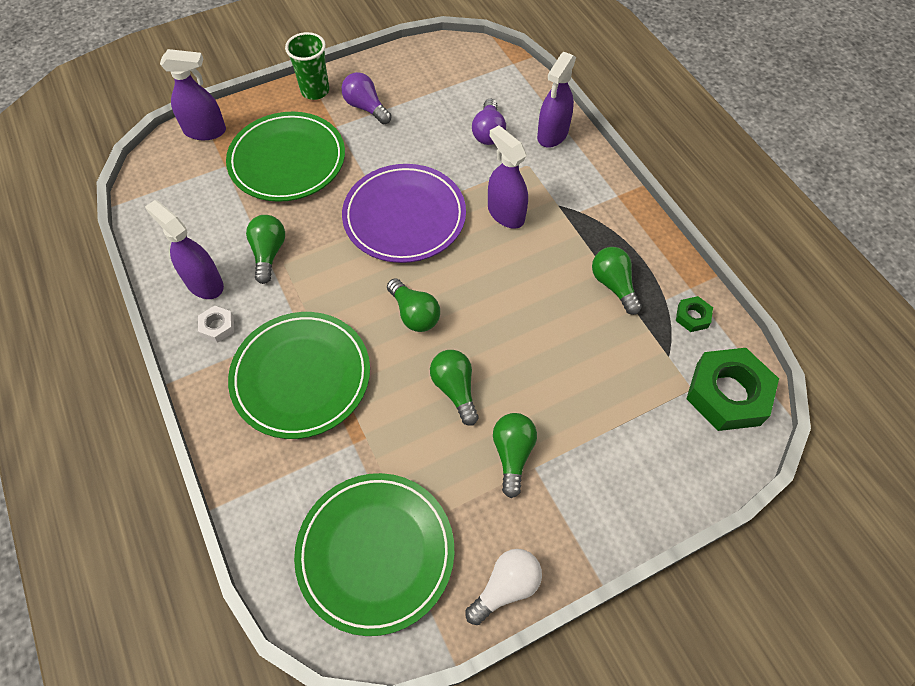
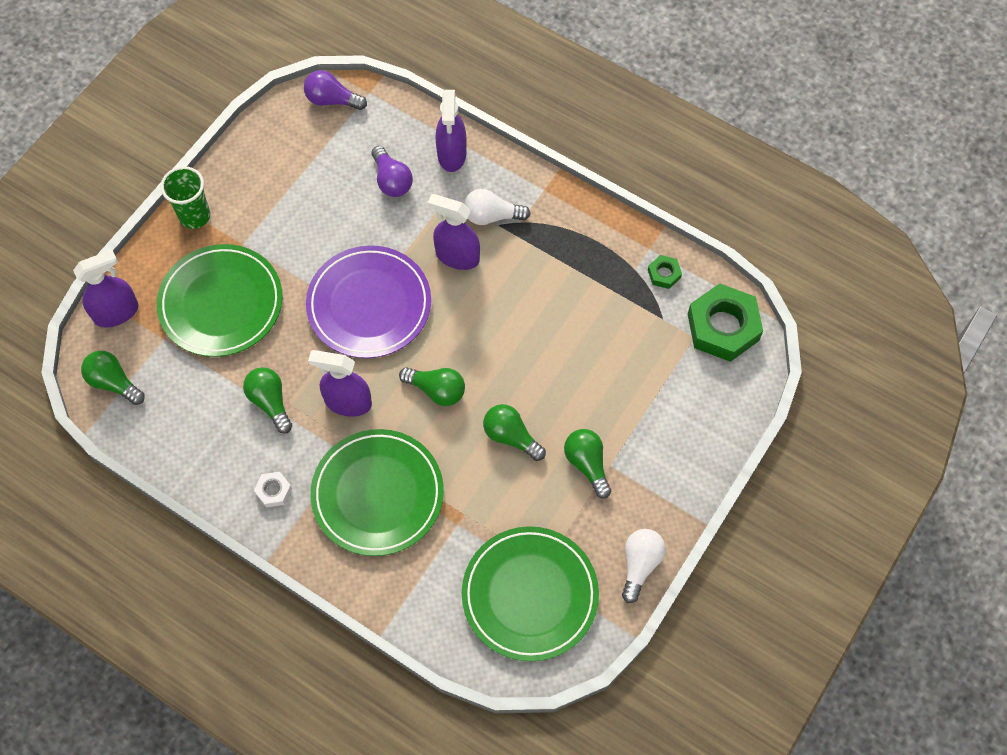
camera: 30 degrees left, 5 degrees up
purple spray bottle [145,200,224,299] -> purple spray bottle moved to [308,350,372,417]
purple light bulb [341,72,392,124] -> purple light bulb moved to [304,70,367,110]
green light bulb [592,247,642,315] -> green light bulb moved to [81,351,145,405]
none -> white light bulb [464,189,530,225]

